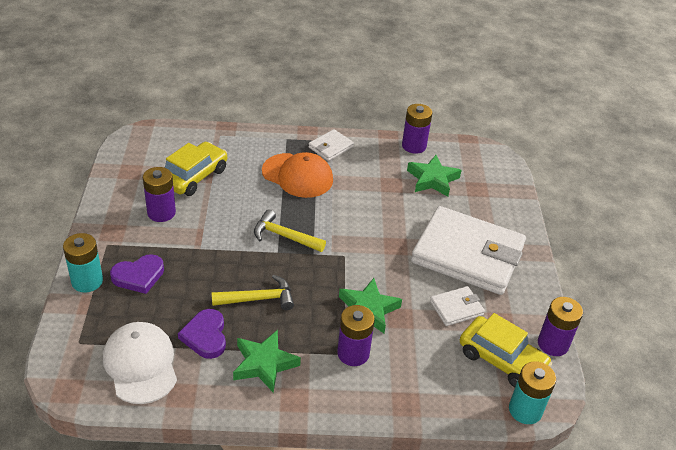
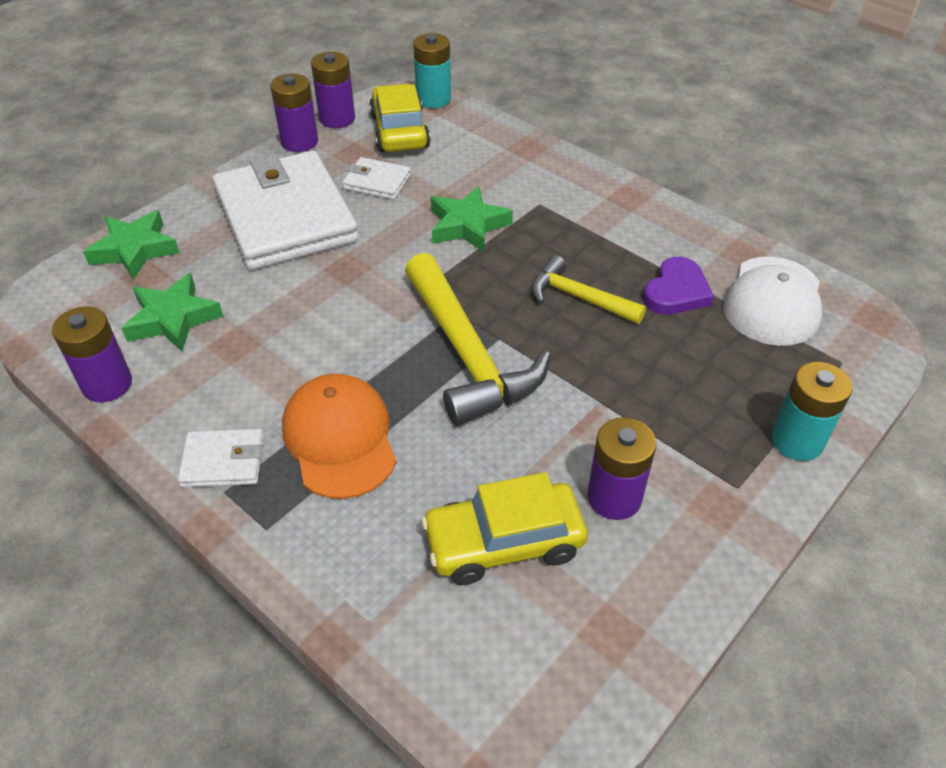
camera: 135 degrees left, 5 degrees up
purple heart [110,254,164,294] -> none
green star [233,330,301,393] -> green star moved to [83,210,180,280]
yellow hammer [254,209,326,252] -> yellow hammer [405,253,551,426], size x1.75
purple battery [337,305,375,366] -> purple battery moved to [270,74,318,152]

